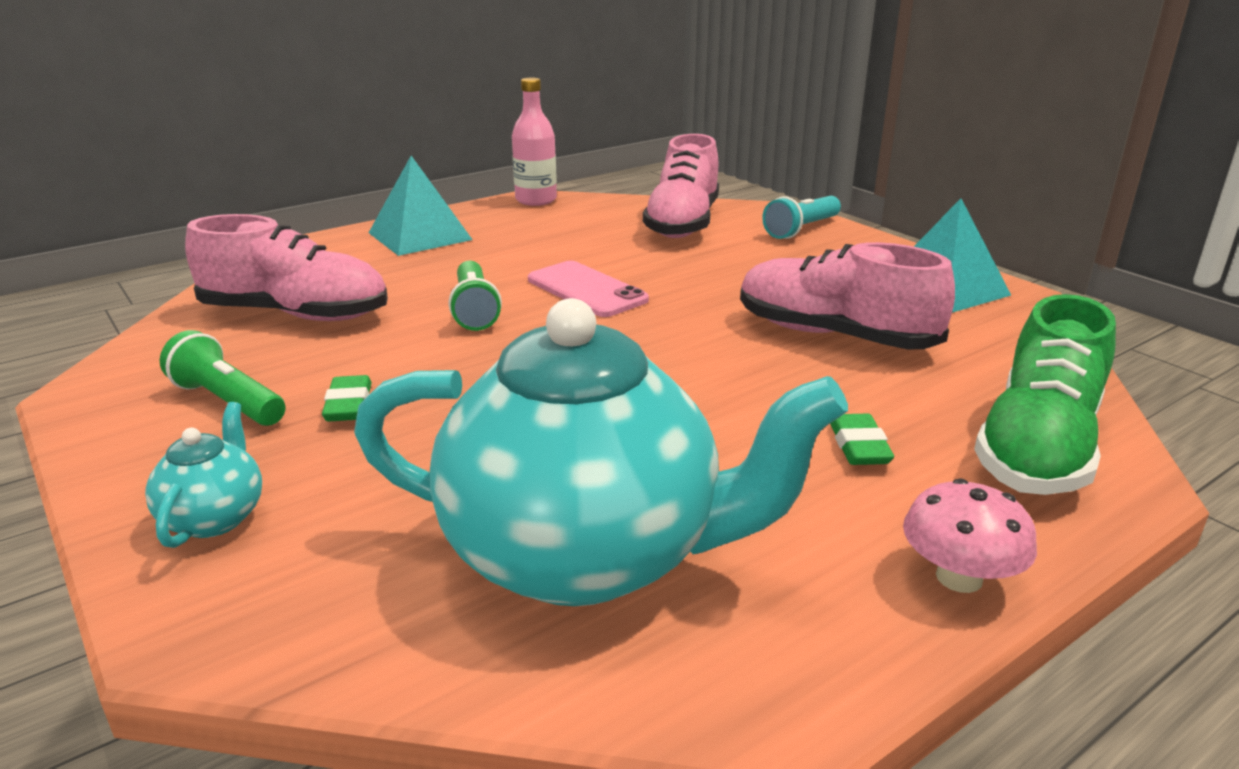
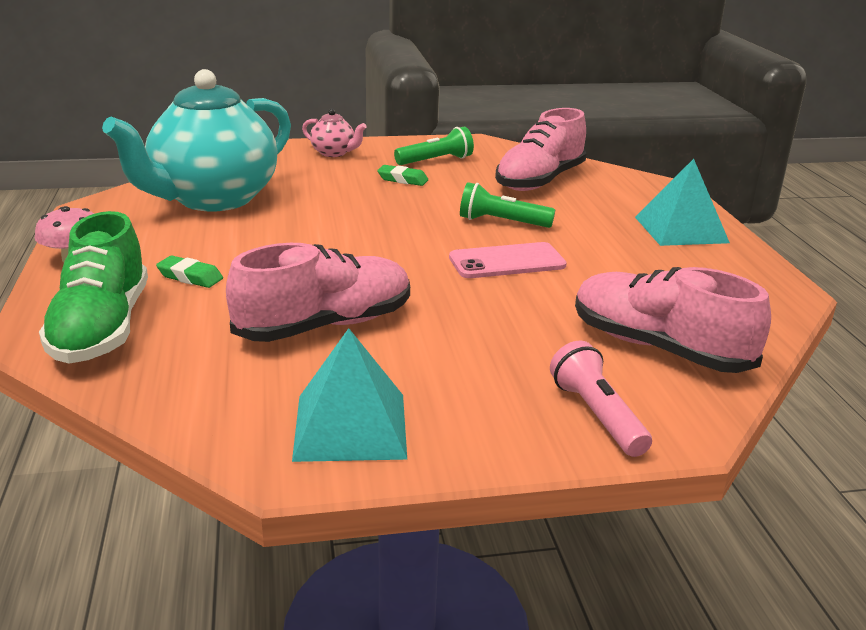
camera: 115 degrees right, 0 degrees up
turquoise teapot [145,402,262,548] -> pink teapot [302,108,367,157]
pink bottle [512,78,557,206] -> none
turquoise flashlight [762,196,841,239] -> pink flashlight [550,340,652,457]
green shoe [974,294,1116,495] -> green shoe turned 150 degrees counterclockwise [39,211,148,364]

